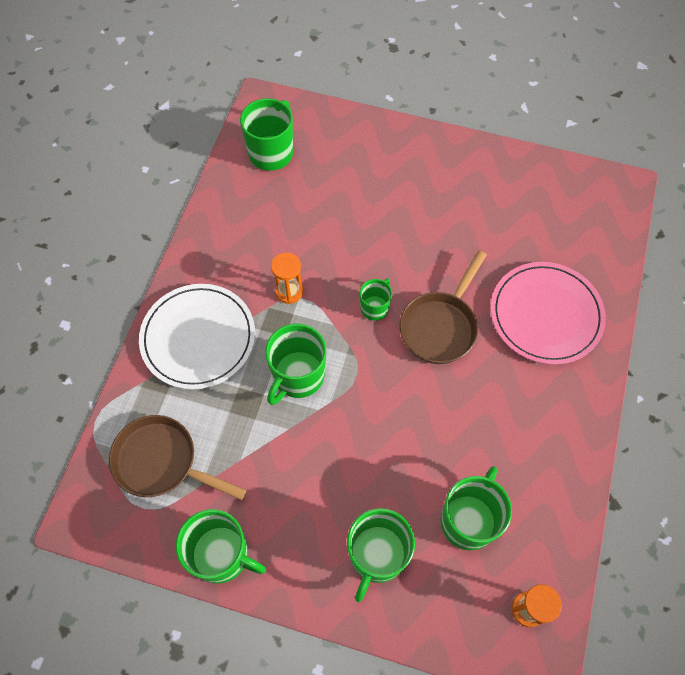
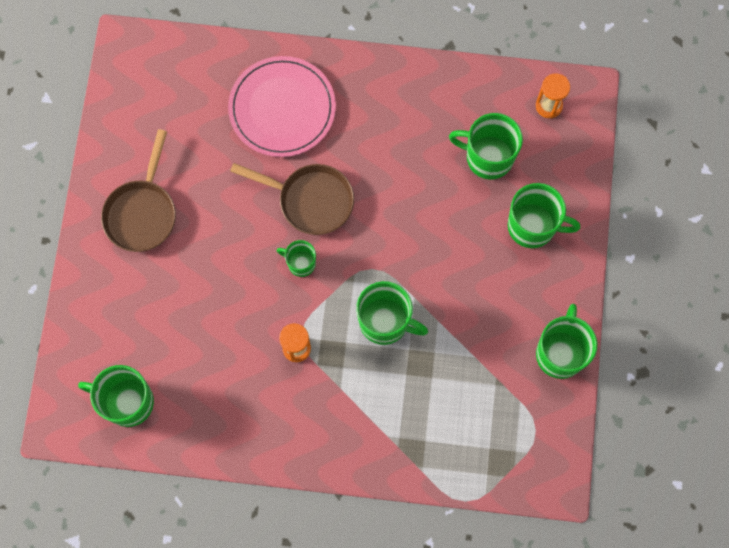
camera: 100 degrees left, 10 degrees up
brown pan [109,415,246,500] -> brown pan moved to [101,129,176,252]
white plate [139,284,255,390] -> none

